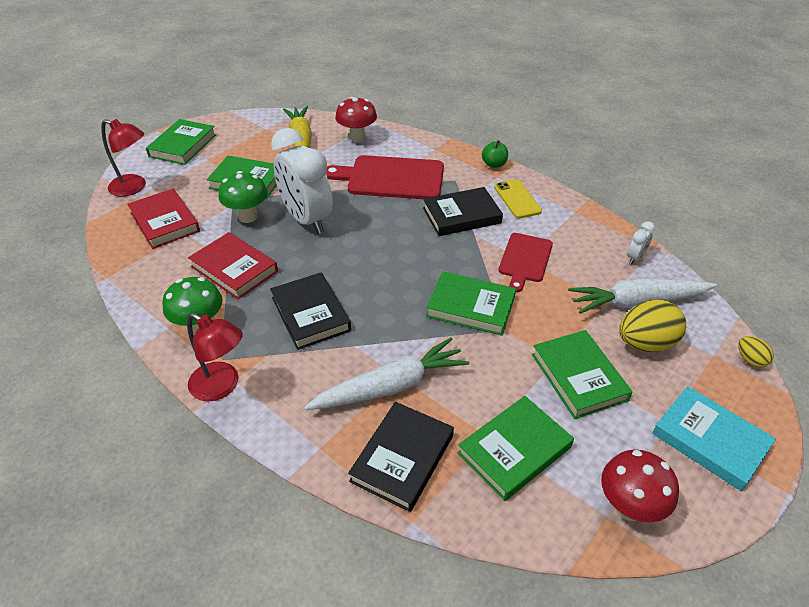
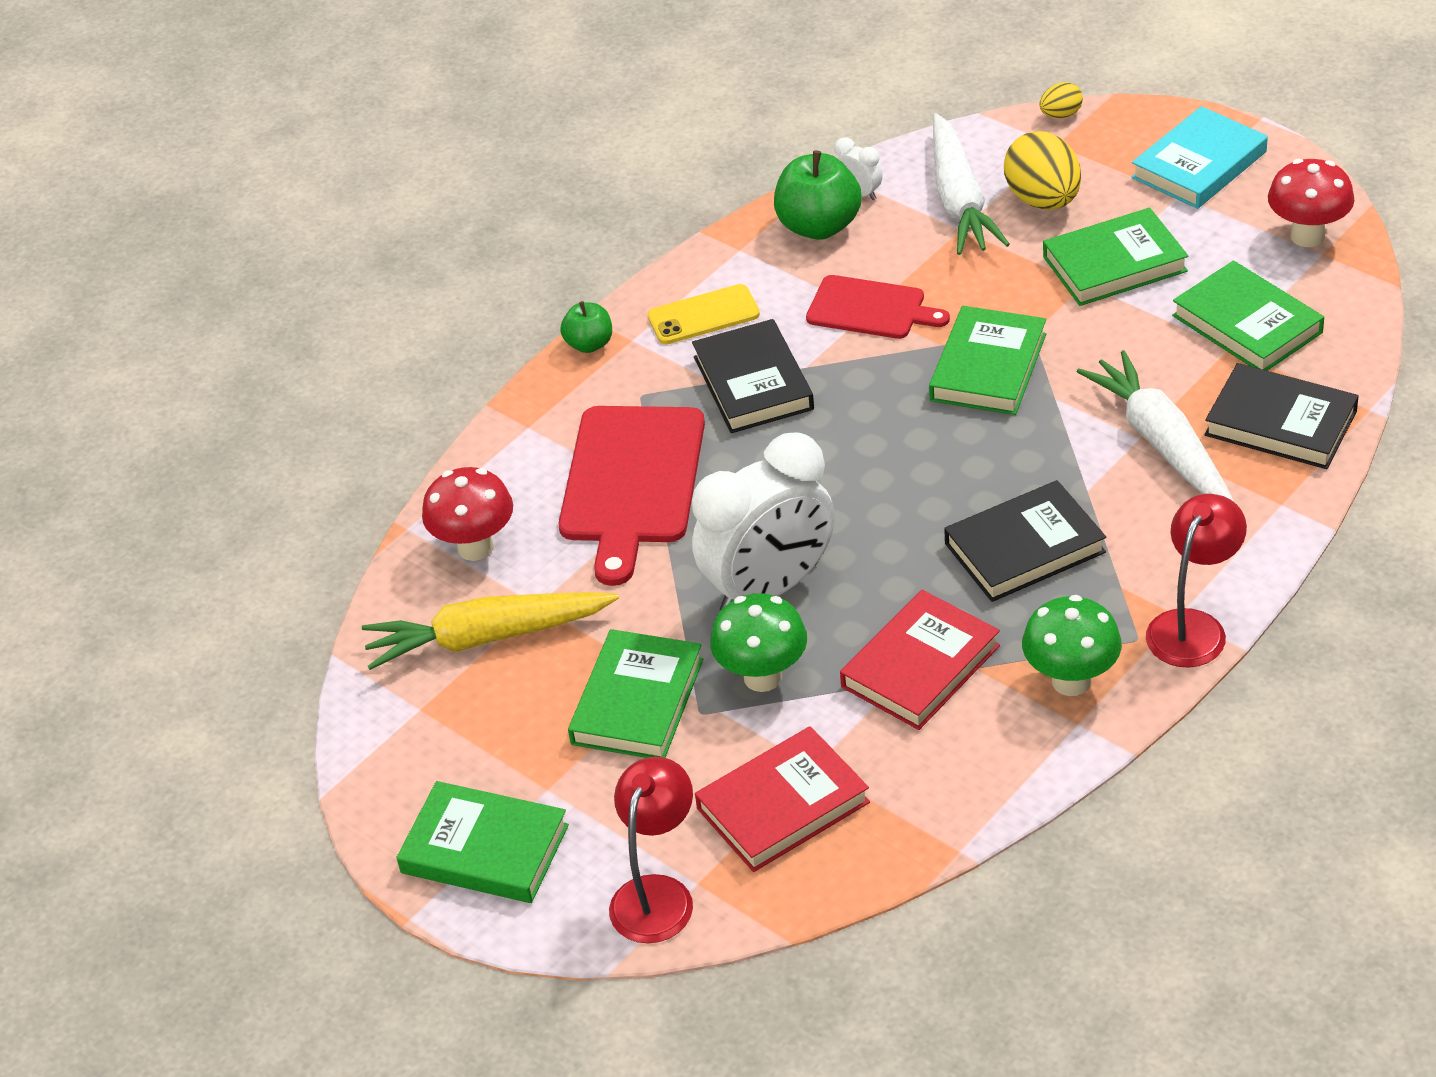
camera: 85 degrees left, 0 degrees up
none -> green apple [774,150,862,240]

